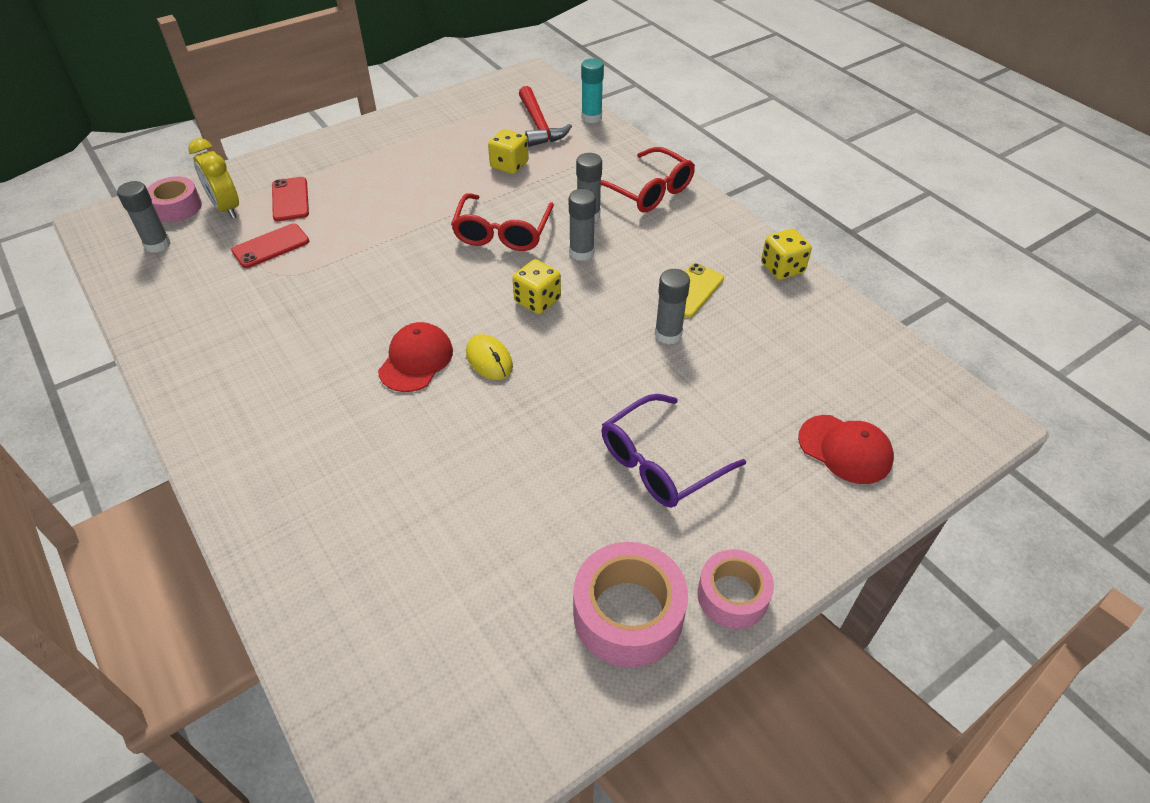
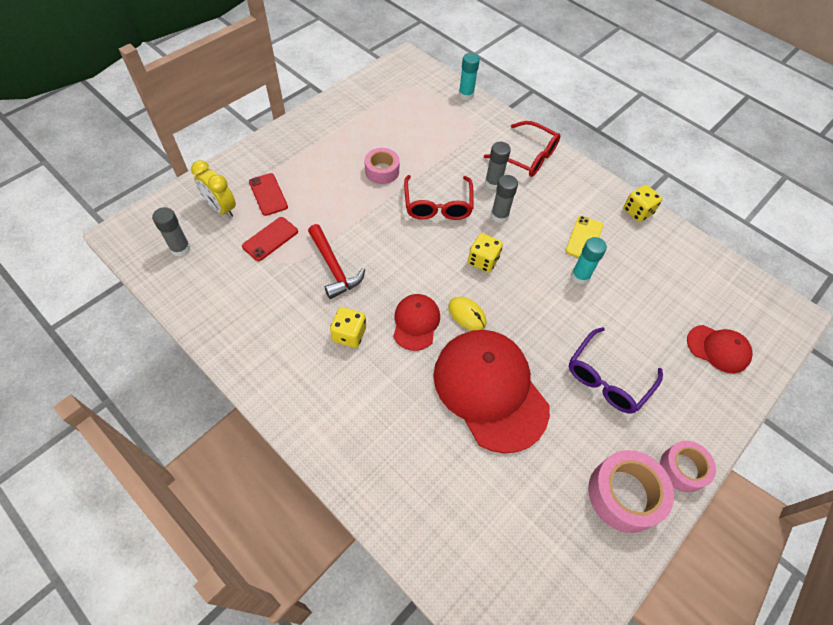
camera: 15 degrees left, 10 degrees up
pink tape [147,176,202,222] -> pink tape moved to [364,148,400,184]
yellow dice [488,129,529,174] -> yellow dice moved to [330,307,366,348]
red hammer [519,86,572,147] -> red hammer moved to [308,224,365,299]
grey glue stick [655,269,690,345] -> turquoise glue stick [571,237,607,284]
none -> red cap [433,330,550,454]

